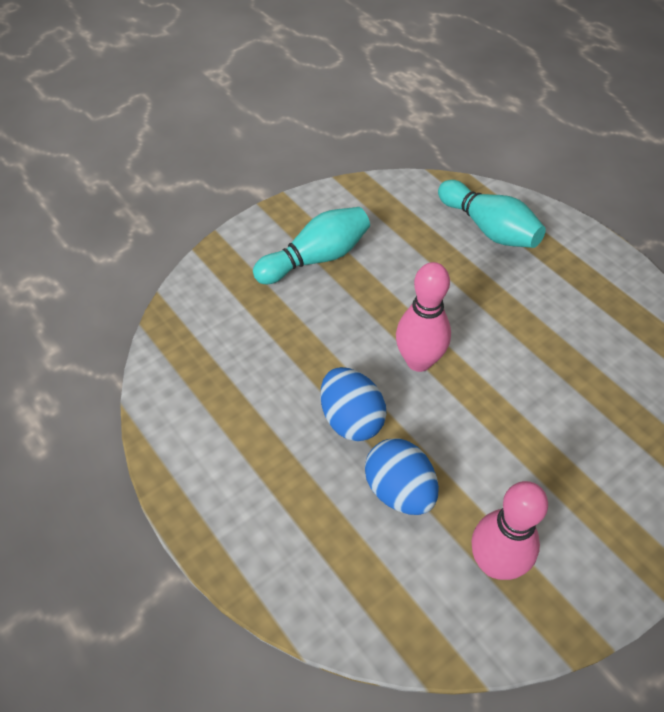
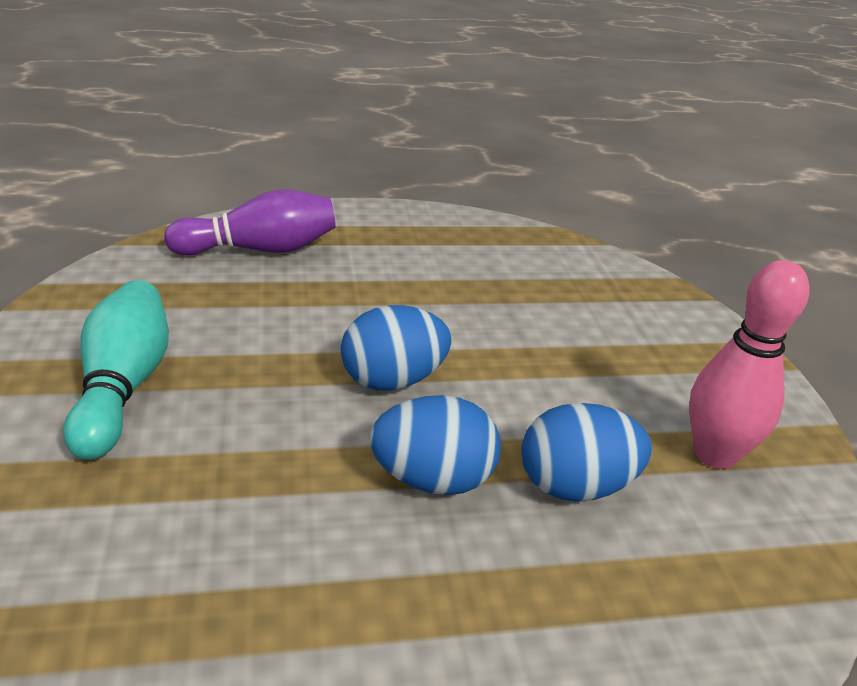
camera: 65 degrees left, 20 degrees down
pink bowling pin [396,262,451,372] -> blue egg [341,305,452,390]
turquoise bowling pin [438,180,546,248] -> purple bowling pin [164,189,336,256]

